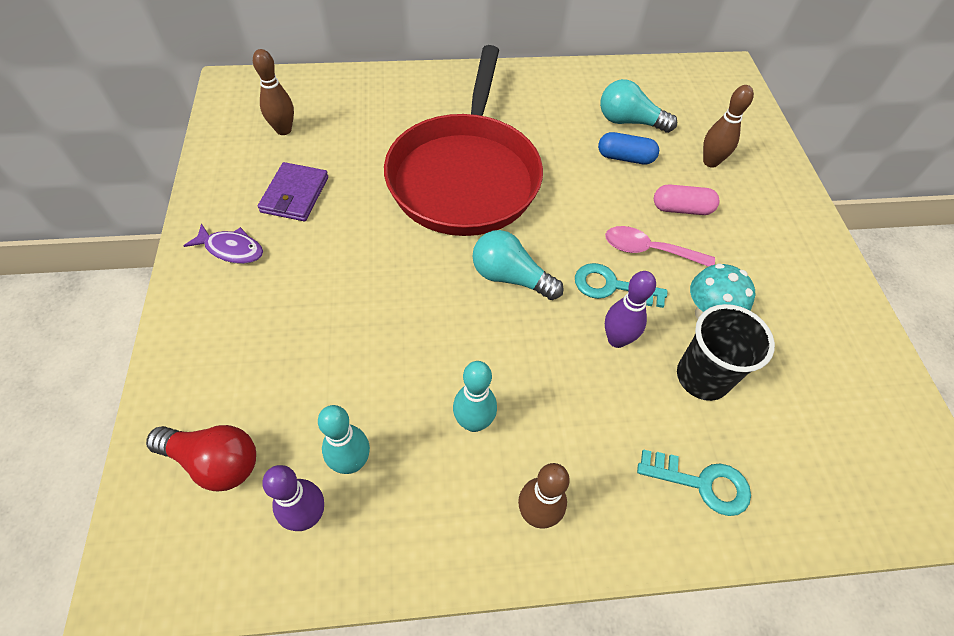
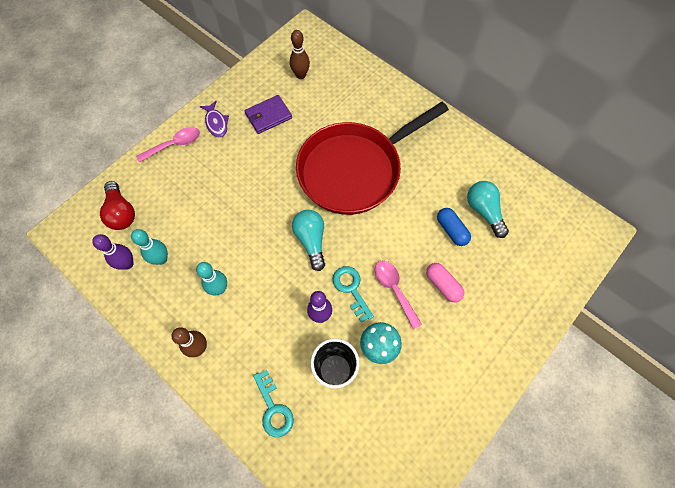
camera: 50 degrees right, 10 degrees up
brown bowling pin [703,85,754,168] -> none
none -> pink spoon [136,127,200,163]

